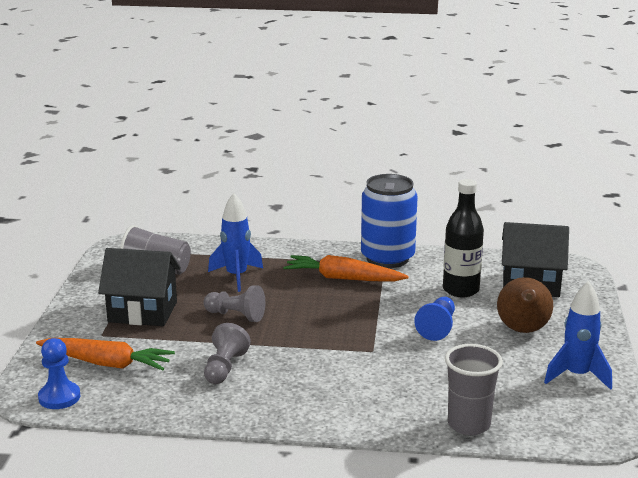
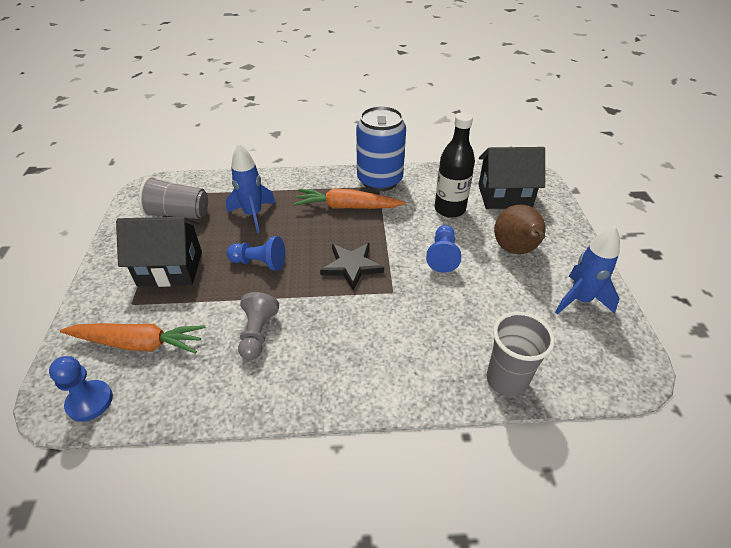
camera: 10 degrees left, 20 degrees up
grey pawn [203,285,265,322] -> blue pawn [227,236,285,271]
none -> black star [320,243,384,291]

